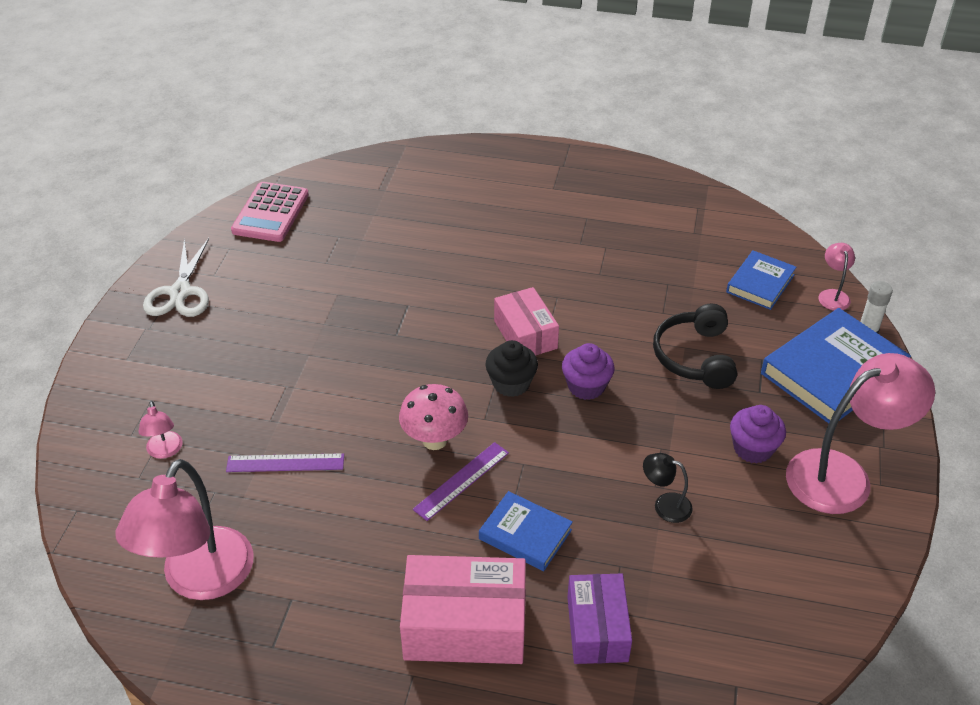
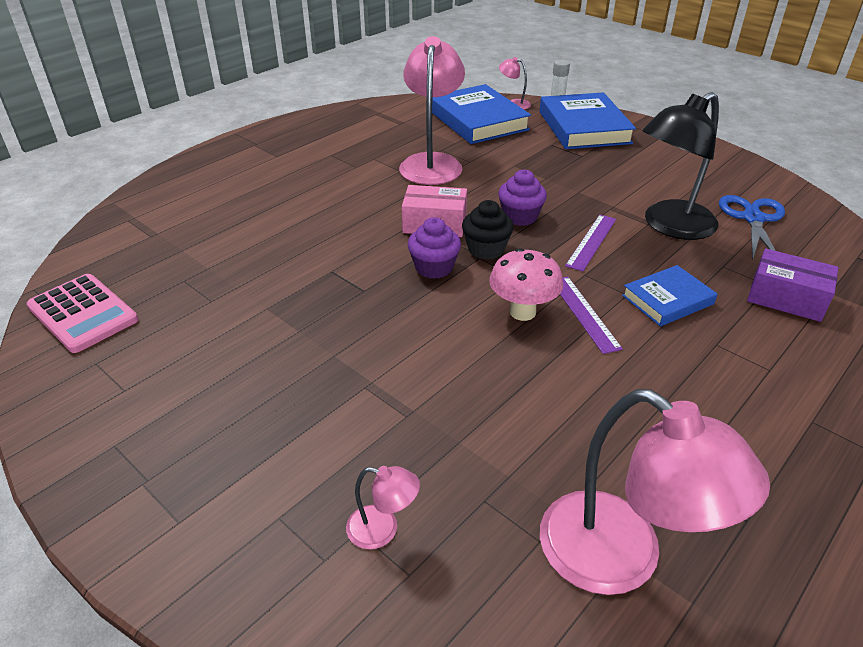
camera: 60 degrees left, 5 degrees down
white scissors [143,238,209,317] -> none
purple ruler [226,453,344,472] -> purple ruler moved to [565,215,616,271]
pink box [400,555,526,664] -> none
black lamp [643,453,693,523] -> black lamp [642,92,719,240], size x2.26
black headphones [653,304,737,389] -> none
blue book [726,250,796,310] -> blue book [432,84,531,144], size x1.76
purple cupcake [730,405,786,464] -> purple cupcake moved to [407,217,461,279]
pink lamp [786,353,935,514] -> pink lamp moved to [399,36,465,185]
none -> blue scissors [719,195,785,261]

